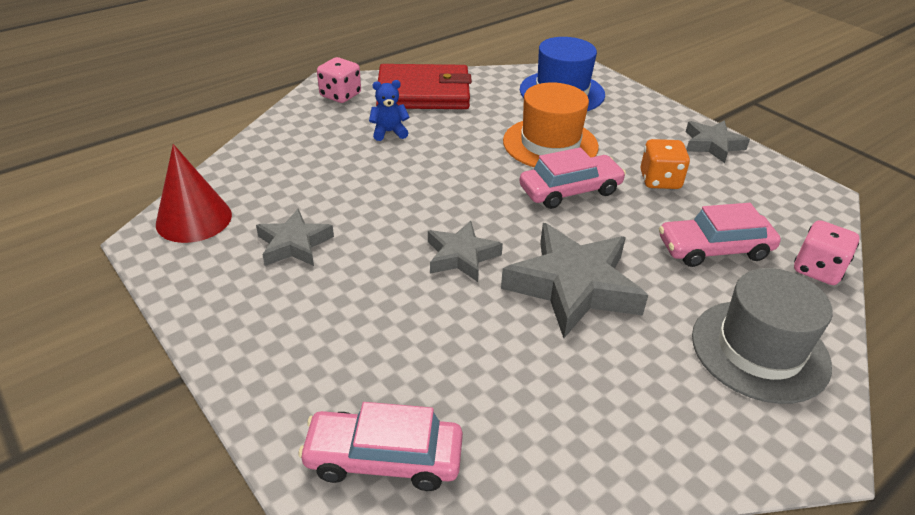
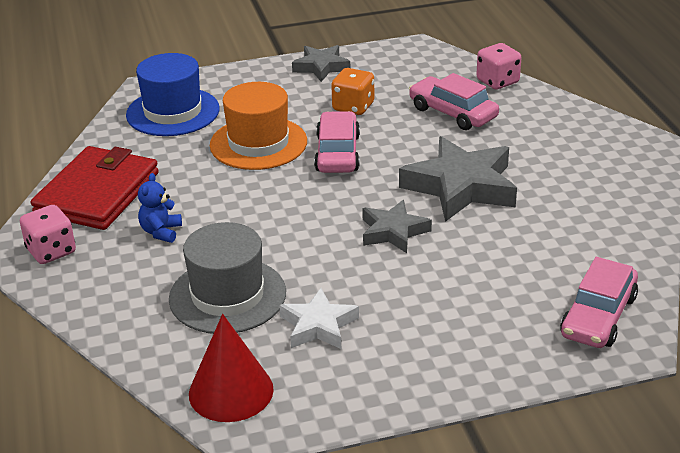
camera: 65 degrees left, 5 degrees down
grey star [256,209,334,266] -> white star [279,288,359,349]
pink car [659,203,781,267] -> pink car turned 120 degrees clockwise [409,73,499,130]
grey hat [692,268,833,404] -> grey hat moved to [169,222,286,334]

